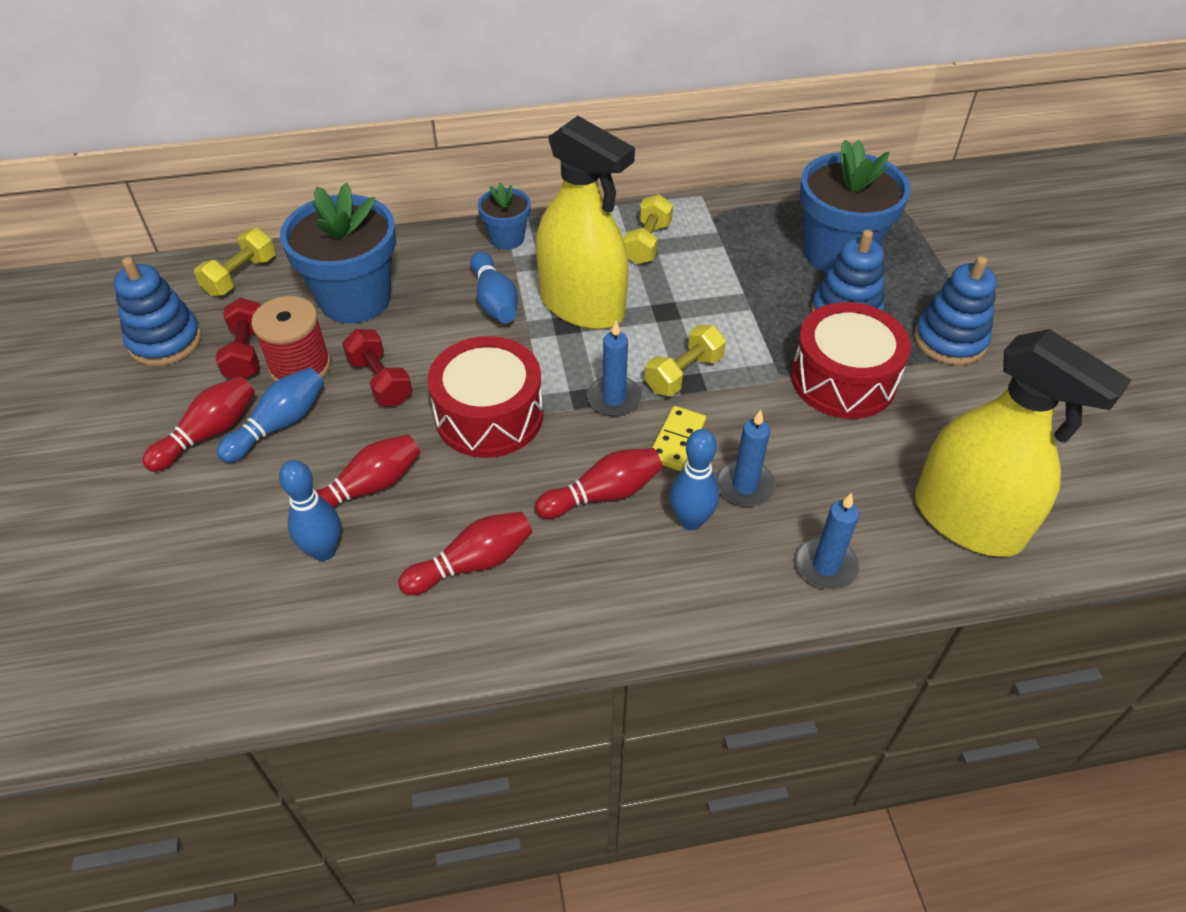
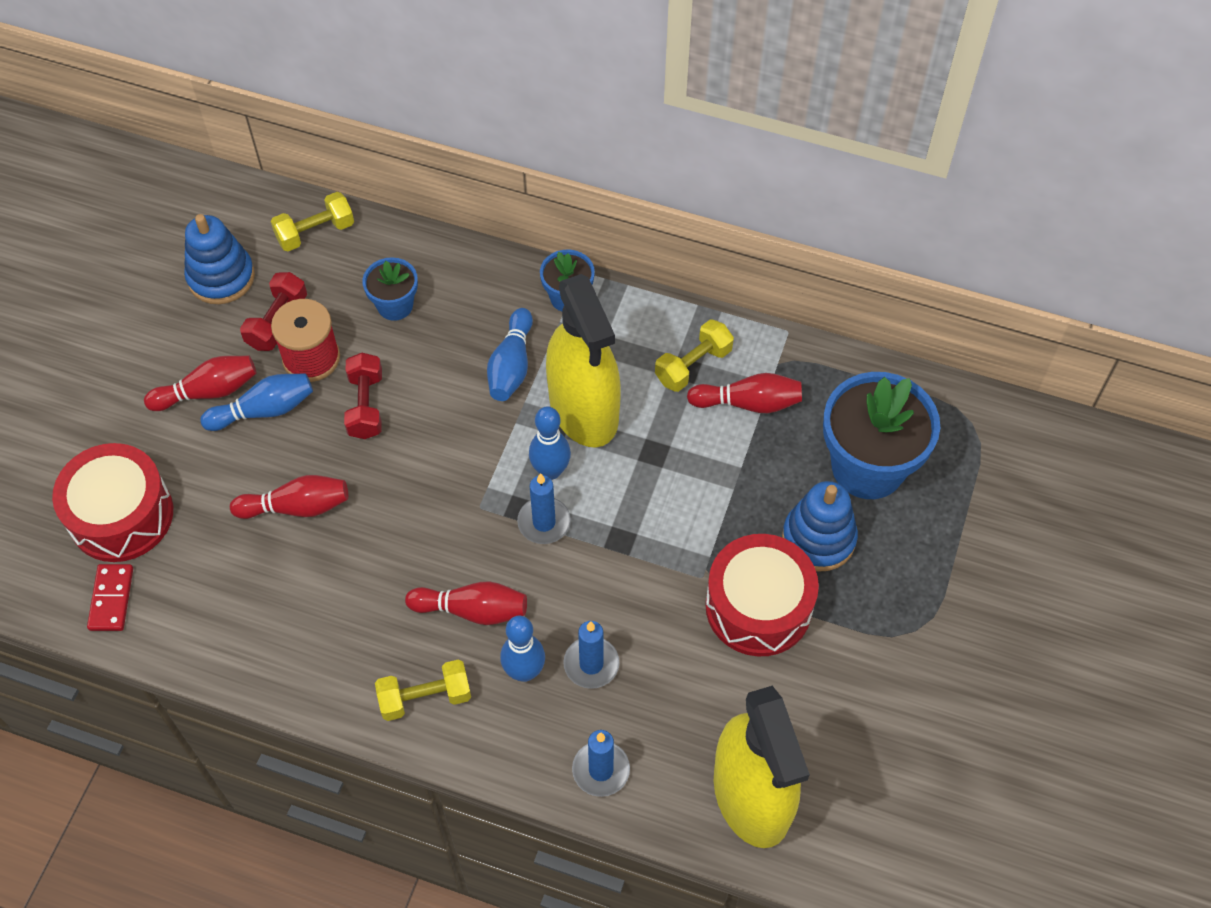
camera: 30 degrees right, 10 degrees up
blue bowling pin [279,460,341,561] -> blue bowling pin moved to [529,407,571,480]
blue flower pot [280,183,396,324] -> blue flower pot [362,257,418,321], size x0.52
red bowling pin [398,511,532,595] -> red bowling pin moved to [687,373,802,413]
red drum [428,336,543,458] -> red drum moved to [52,443,173,562]
yellow dumbbell [645,325,726,396] -> yellow dumbbell moved to [375,659,471,721]
yellow domino [652,406,706,471] -> none
blue stacking toy [914,256,997,365] -> none
none -> red domino [87,564,133,631]

